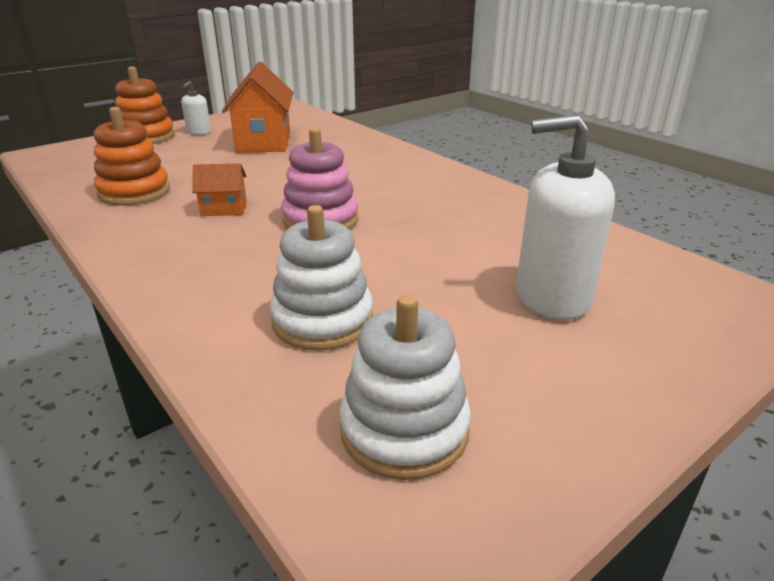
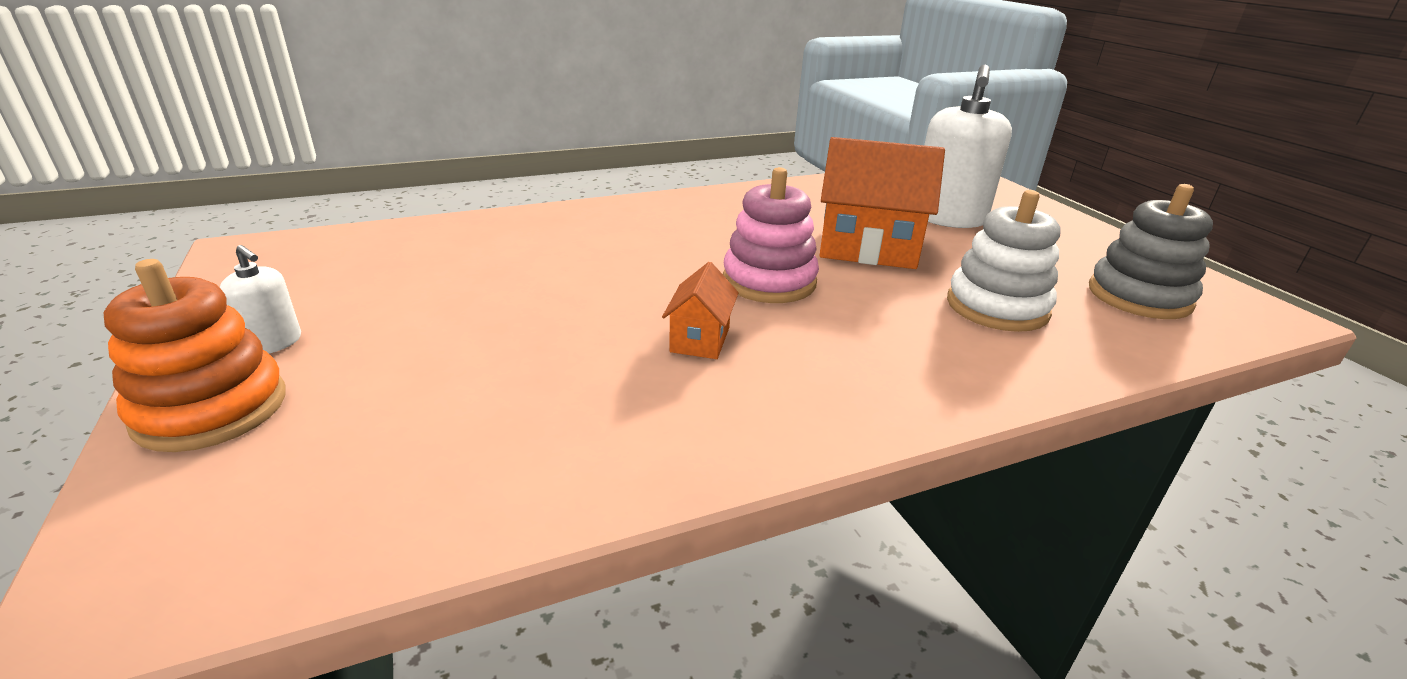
camera: 75 degrees left, 0 degrees up
orange stacking toy [94,107,170,205] -> none
orange house [222,62,294,153] -> orange house moved to [819,137,945,269]
white stacking toy [339,295,471,480] -> grey stacking toy [1089,184,1213,319]

